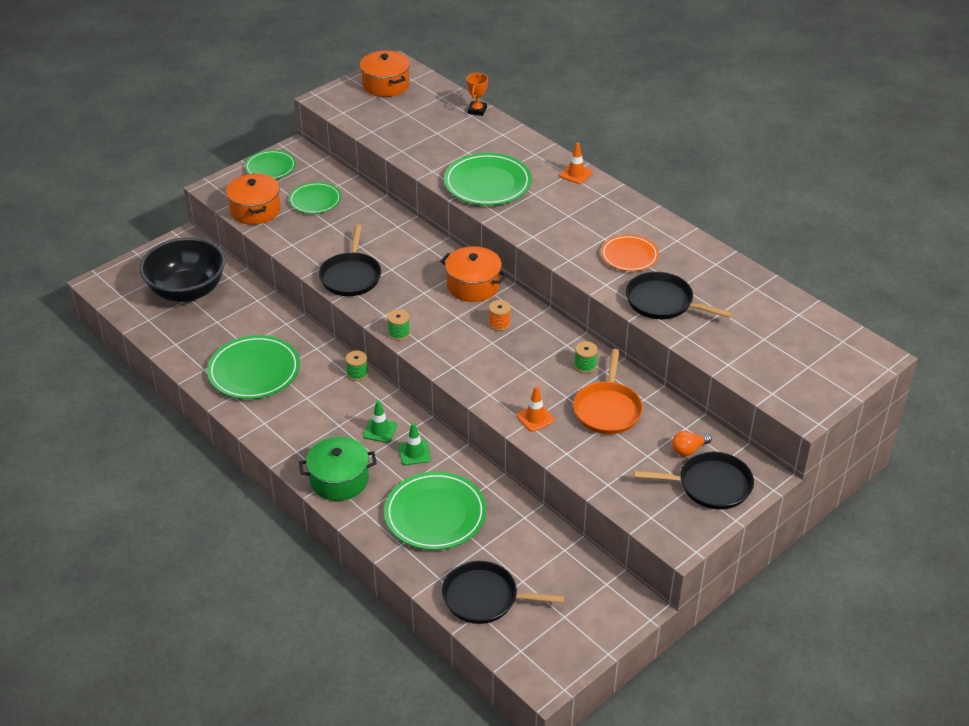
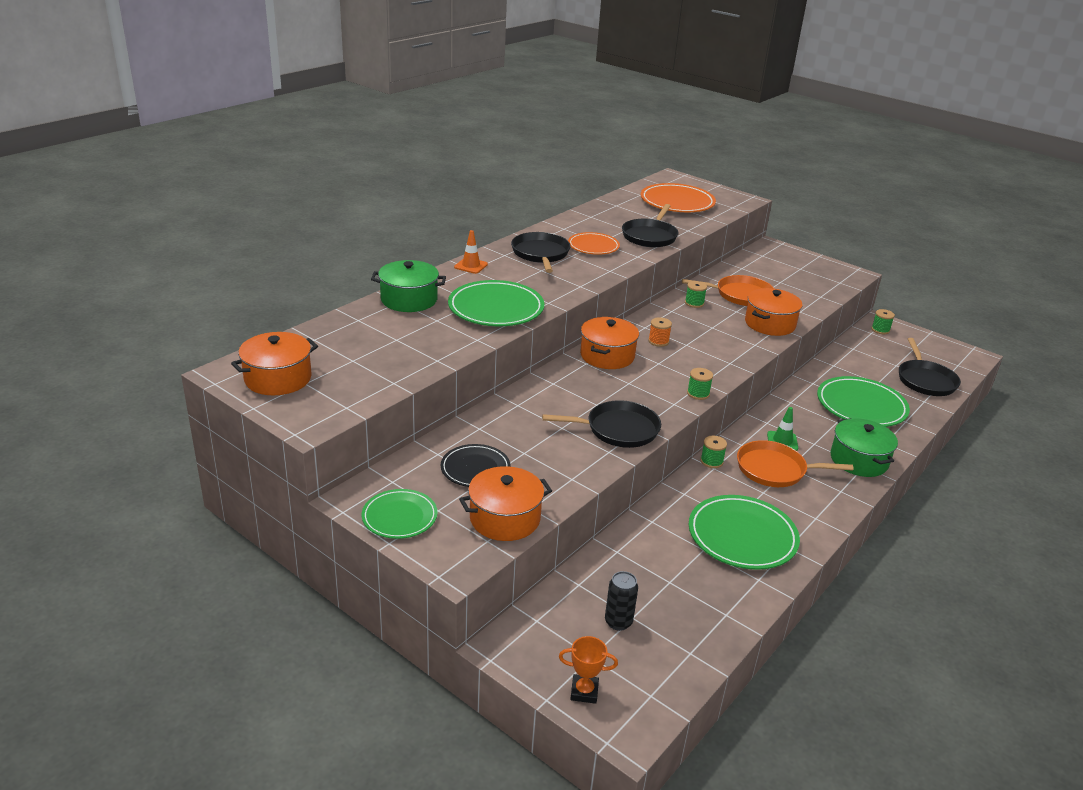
camera: 100 degrees left, 10 degrees down
black bowl [140,238,225,302] -> black can [605,571,638,631]
green plate [289,182,341,214] -> black plate [441,444,510,487]
green traffic cone [399,423,431,465] -> none
orange trophy [466,73,488,116] -> orange trophy moved to [559,636,618,704]
orange traffic cone [516,386,555,432] -> orange pot [745,288,802,336]
black pan [634,451,754,510] -> black pan moved to [511,232,571,273]
orange light bulb [672,431,712,456] -> none
none -> green pot [371,260,446,312]
none -> orange plate [641,183,716,212]
none -> orange pan [737,440,854,487]
none -> green spool [871,309,895,334]

